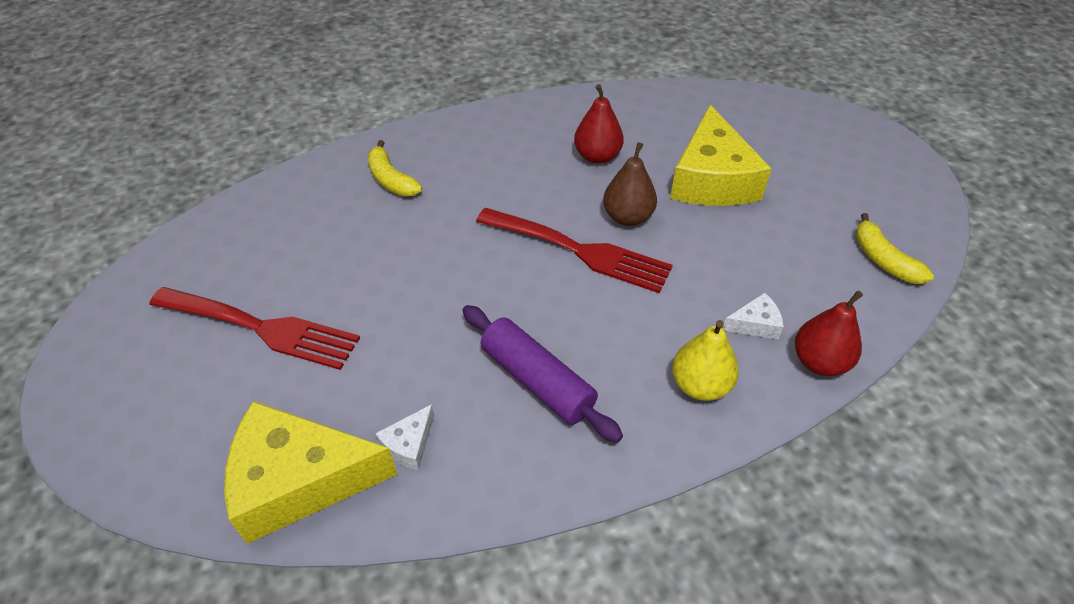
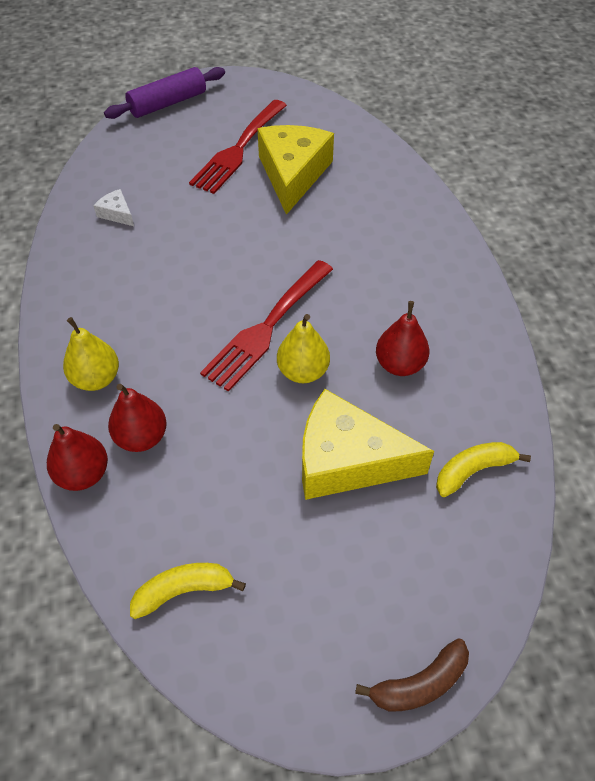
camera: 100 degrees right, 5 degrees up
yellow cheese [224,401,397,544] -> yellow cheese moved to [257,125,334,215]
yellow banana [368,140,422,196] -> yellow banana moved to [436,442,531,497]
purple rolling pin [463,305,623,443] -> purple rolling pin moved to [104,67,225,119]
brown pear [603,142,657,226] -> yellow pear [277,314,330,383]
white cheese [723,293,784,340] -> red pear [108,384,167,452]
none -> brown banana [355,638,469,712]

